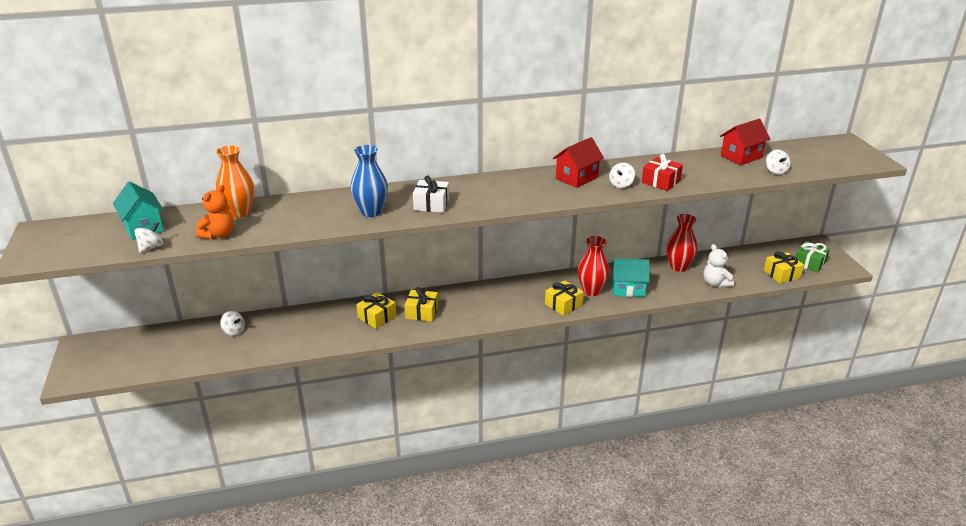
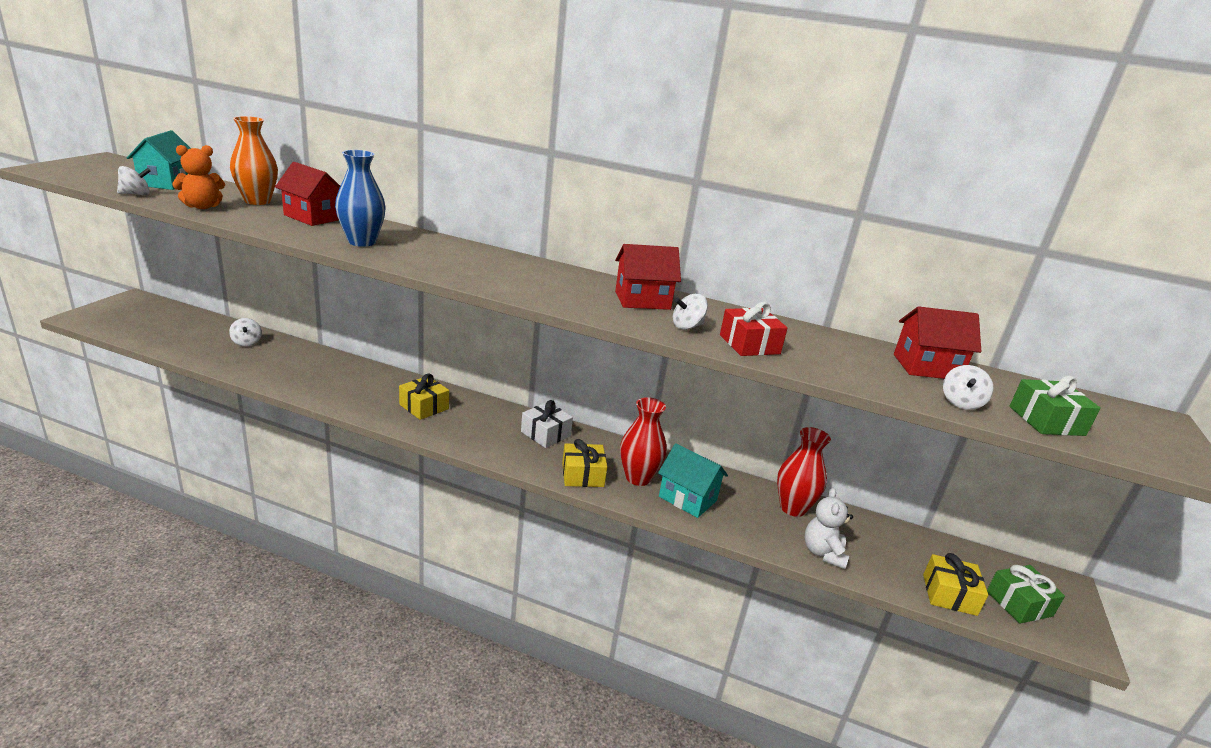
camera: 30 degrees right, 5 degrees down
yellow gift [356,292,396,329] -> none
white gift [413,176,449,213] -> white gift moved to [521,400,573,448]
none -> red house [275,162,340,226]
none -> green gift [1009,376,1101,436]

